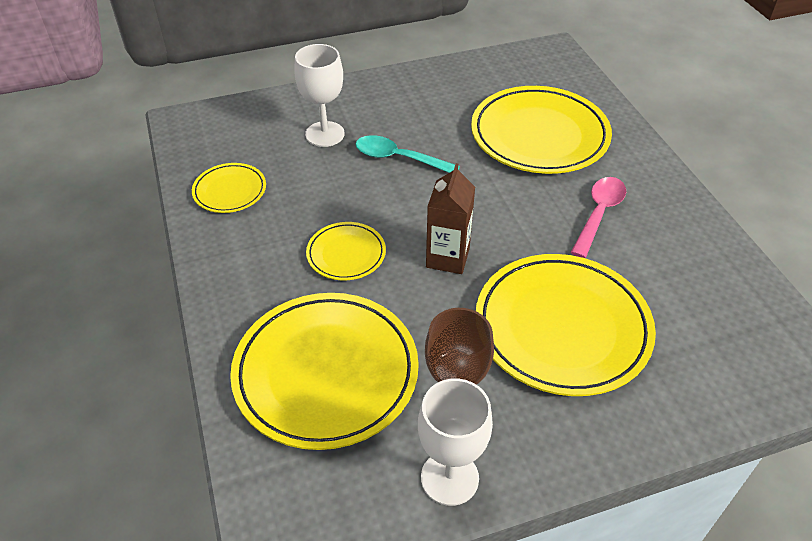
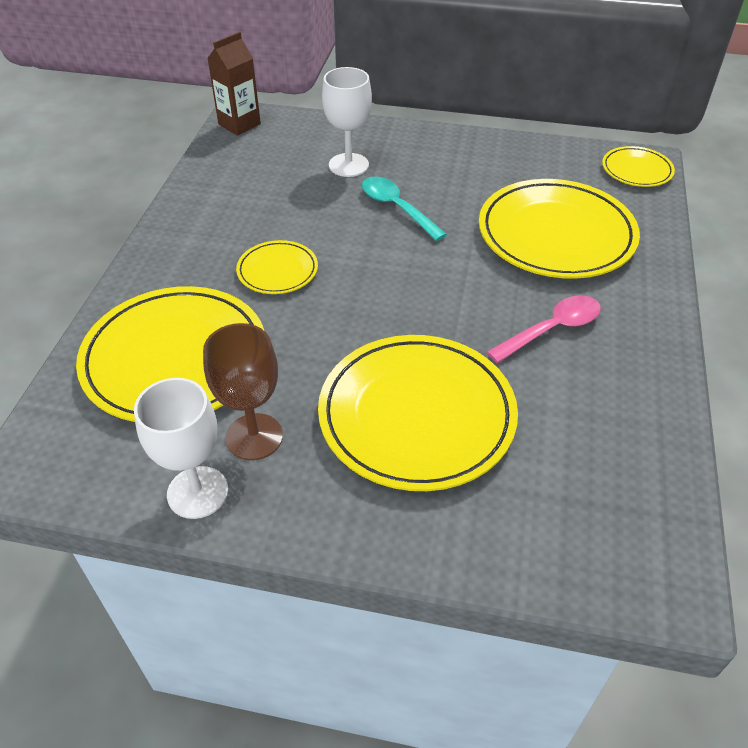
camera: 30 degrees right, 0 degrees up
yellow plate [192,163,266,213] -> yellow plate moved to [602,146,675,187]
brown carton [426,163,475,274] -> brown carton moved to [207,32,261,136]

